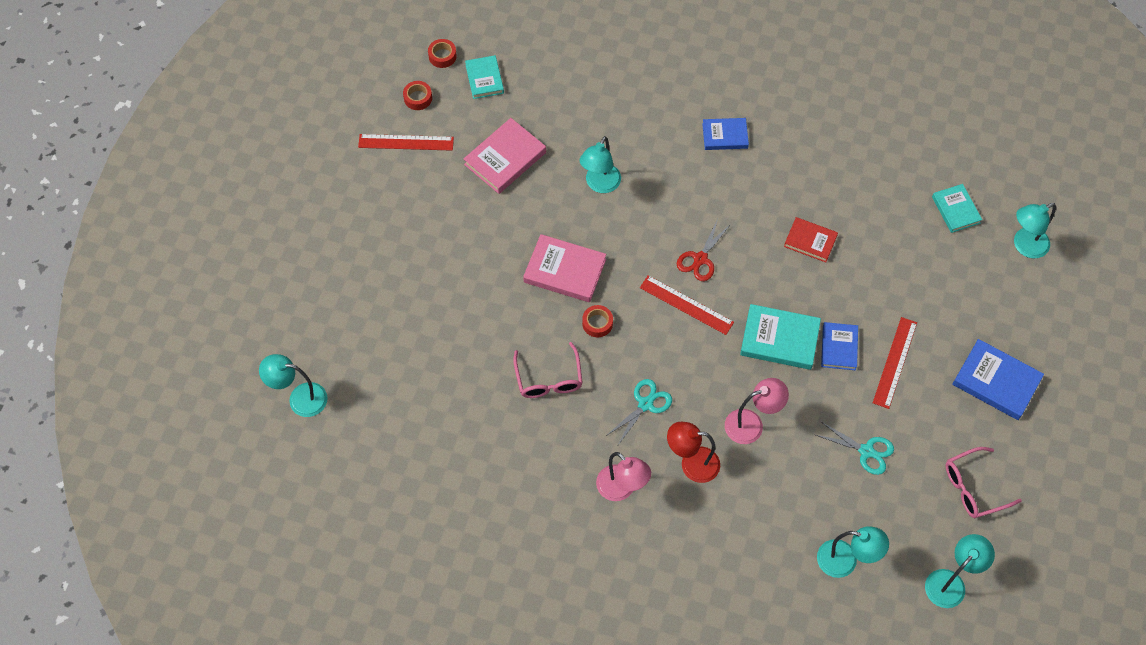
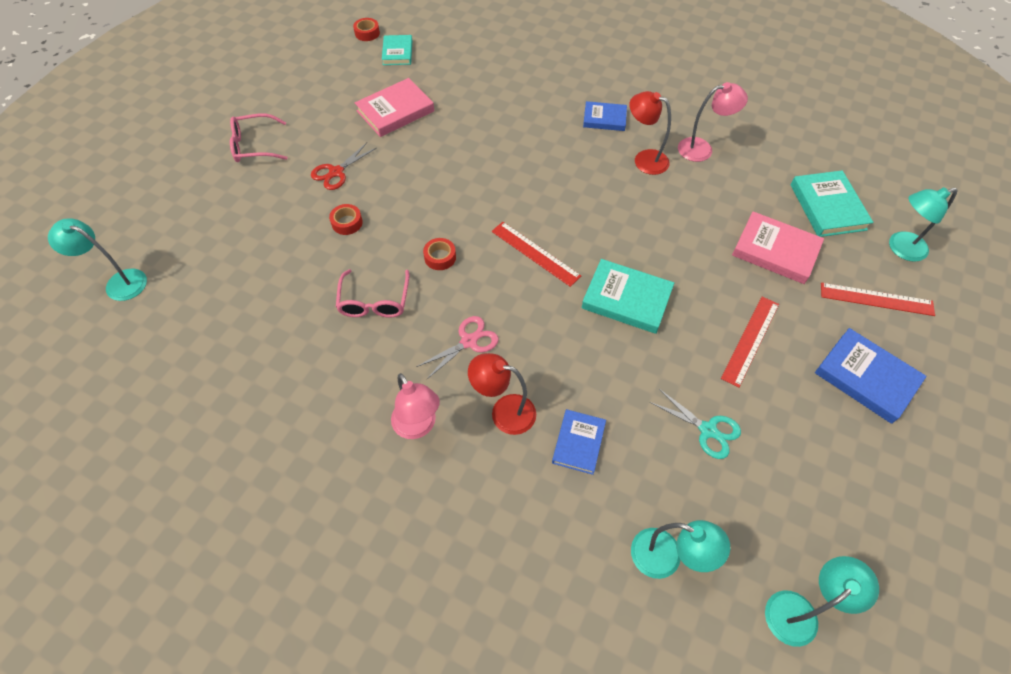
camera: 10 degrees right, 5 degrees down
red ruler [358,134,454,151] -> red ruler moved to [821,283,935,316]
red tape [403,81,432,110] -> red tape moved to [329,204,363,235]
pink book [523,234,606,302] -> pink book moved to [732,211,824,284]
turquoise lamp [580,136,621,193] -> none
turquoise scissors [606,379,672,445] -> pink scissors [416,316,499,379]
red scissors [677,219,731,281] -> red scissors moved to [311,143,376,190]
pink lamp [725,378,789,444] -> pink lamp moved to [678,82,748,162]
red book [784,217,838,262] -> none
blue book [821,322,858,370] -> blue book moved to [552,409,606,475]
turquoise book [932,184,982,233] -> turquoise book [791,170,873,237], size x1.55
pink glasses [946,447,1022,518] -> pink glasses moved to [230,113,288,162]
none -> red lamp [629,91,671,175]

